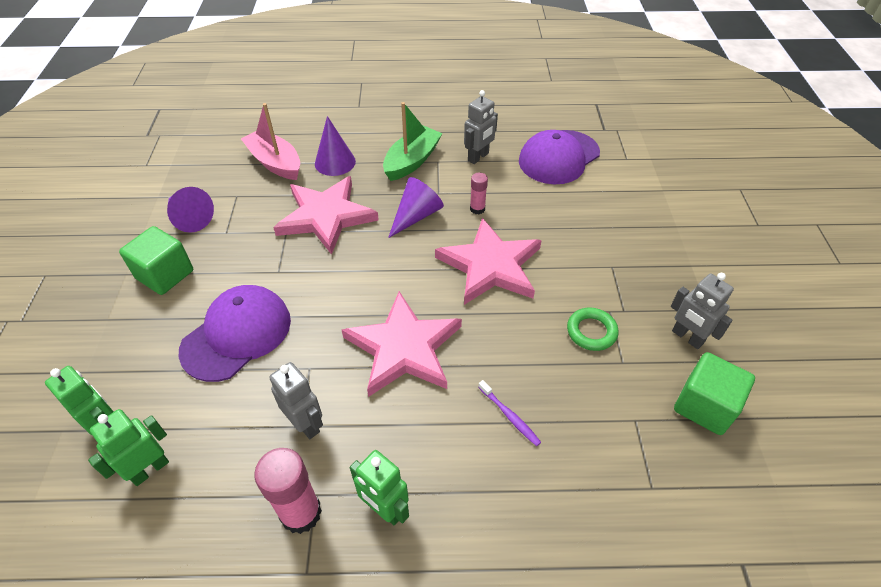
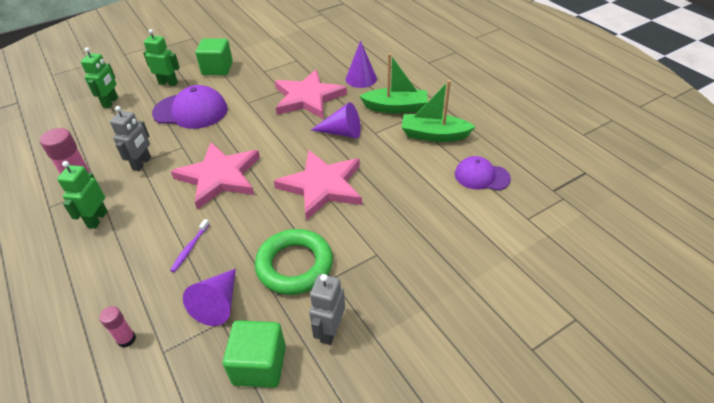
camera: 60 degrees right, 5 degrees down
green robot [88,409,169,486] -> green robot moved to [143,29,180,86]
purple cone [167,187,214,233] -> purple cone moved to [183,269,236,326]
pink boat [241,103,300,180] -> none
grey robot [464,90,498,164] -> green boat [401,80,476,142]
pink glue stick [470,173,488,214] -> pink glue stick moved to [99,306,136,348]
purple cap [519,130,600,184] -> purple cap [455,156,511,191], size x0.63
green ring [567,308,619,351] -> green ring [255,229,333,295], size x1.74

